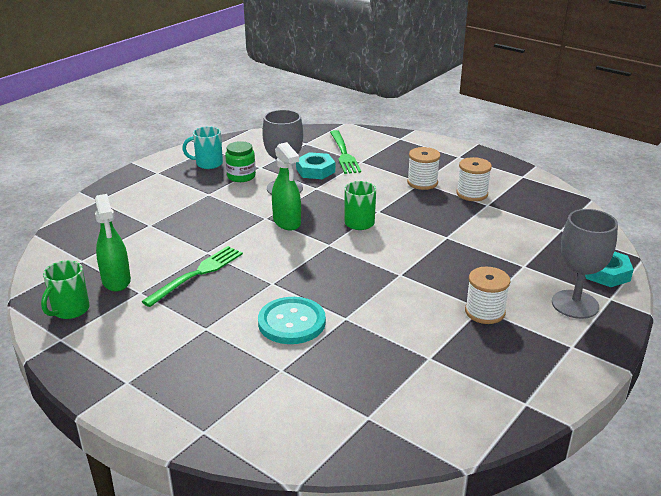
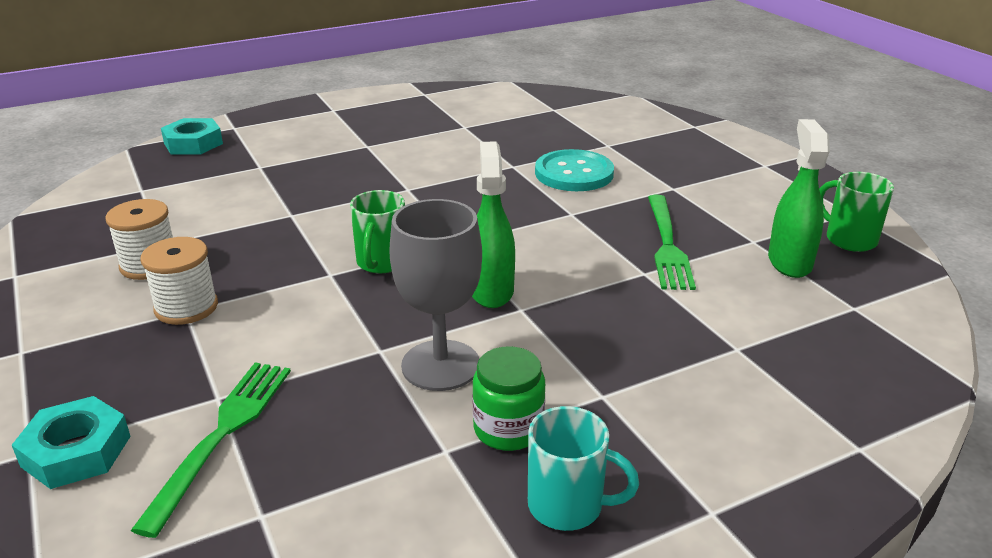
camera: 155 degrees left, 0 degrees up
green mug [41,260,90,319] -> green mug turned 90 degrees counterclockwise [819,172,894,252]
green fork [141,246,243,307] -> green fork turned 60 degrees counterclockwise [648,195,696,290]
turquoise nut [296,152,335,179] -> turquoise nut moved to [12,396,131,489]
white spool [465,267,510,324] -> none
grey goblet [552,209,618,319] -> none

